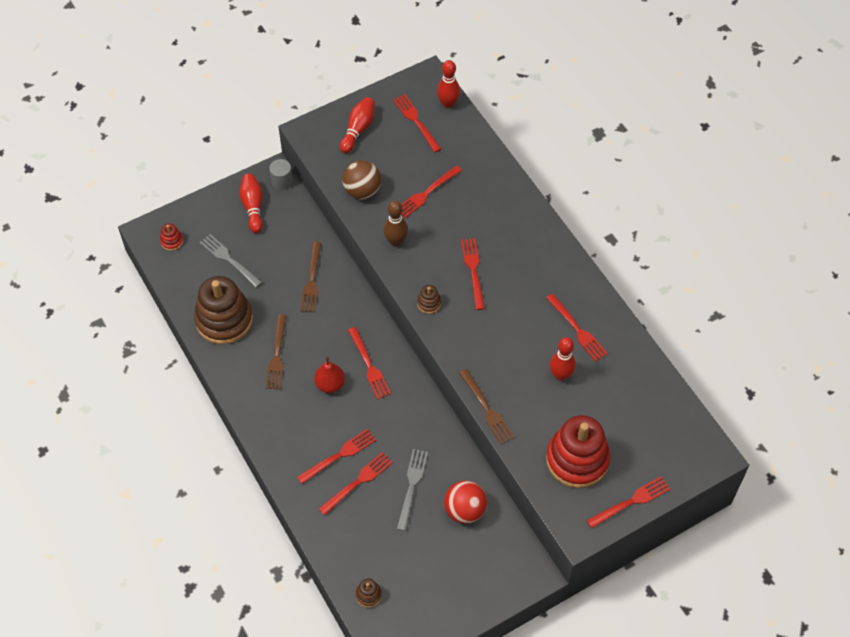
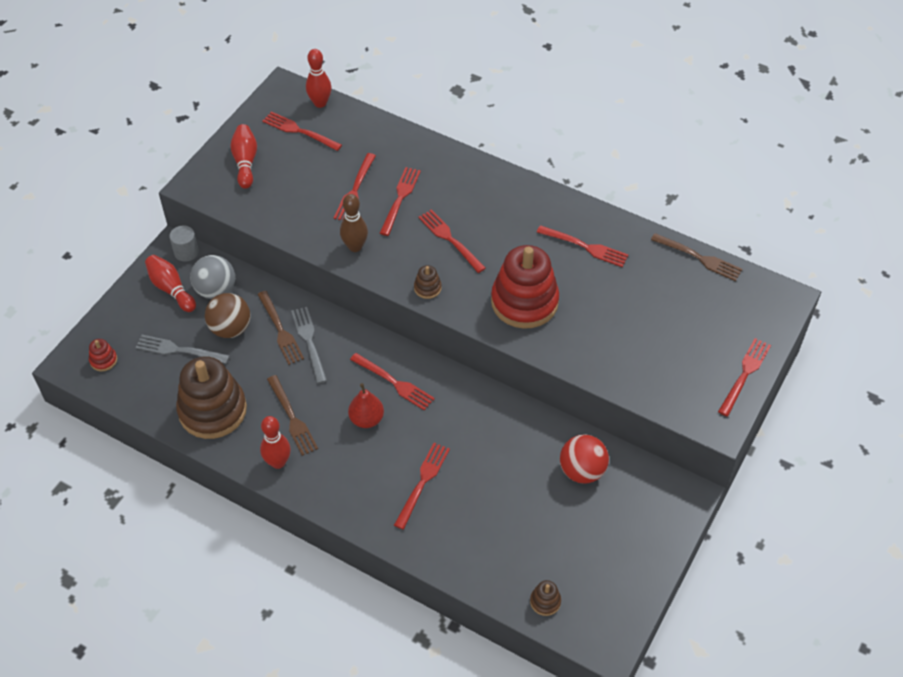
camera: 30 degrees left, 5 degrees down
red fork [319,452,393,516] -> red fork moved to [380,167,421,236]
brown ball [342,160,381,200] -> brown ball moved to [205,293,251,338]
grey fork [397,449,428,531] -> grey fork moved to [291,307,327,384]
brown fork [459,369,514,444] -> brown fork moved to [651,233,743,281]
red stacking toy [546,415,610,488] -> red stacking toy moved to [491,245,559,329]
red bowling pin [550,337,576,381] -> red bowling pin moved to [260,416,291,469]
none -> grey ball [190,255,235,299]

